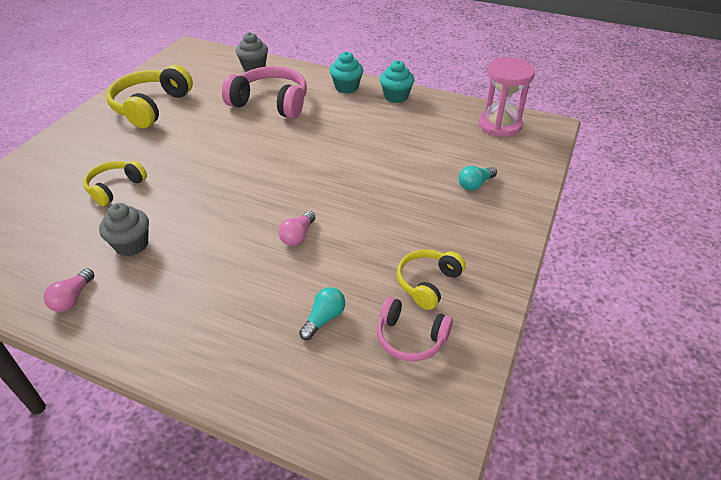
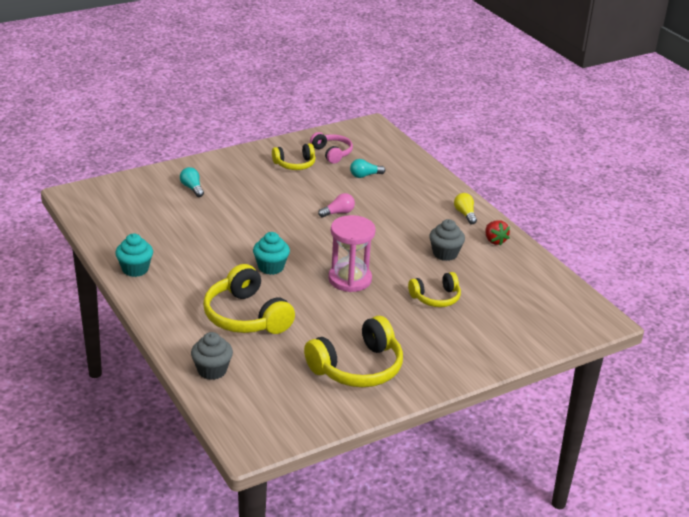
camera: 145 degrees left, 10 degrees down
pink light bulb [43,268,95,312] -> red strawberry [485,220,510,246]
pink headphones [222,66,307,119] -> yellow headphones [203,264,295,334]
turquoise cupcake [330,51,363,93] -> turquoise cupcake moved to [253,232,290,275]
turquoise light bulb [459,166,497,191] -> turquoise light bulb turned 120 degrees counterclockwise [180,167,204,197]
pink hourglass [479,58,535,137] -> pink hourglass moved to [328,215,376,292]
none -> yellow light bulb [454,193,477,224]

